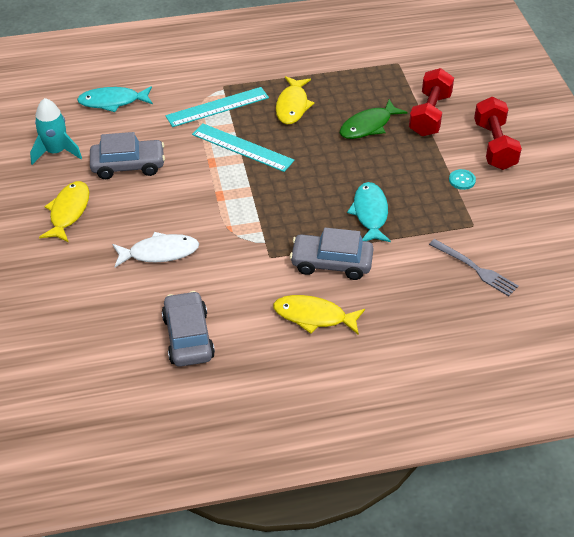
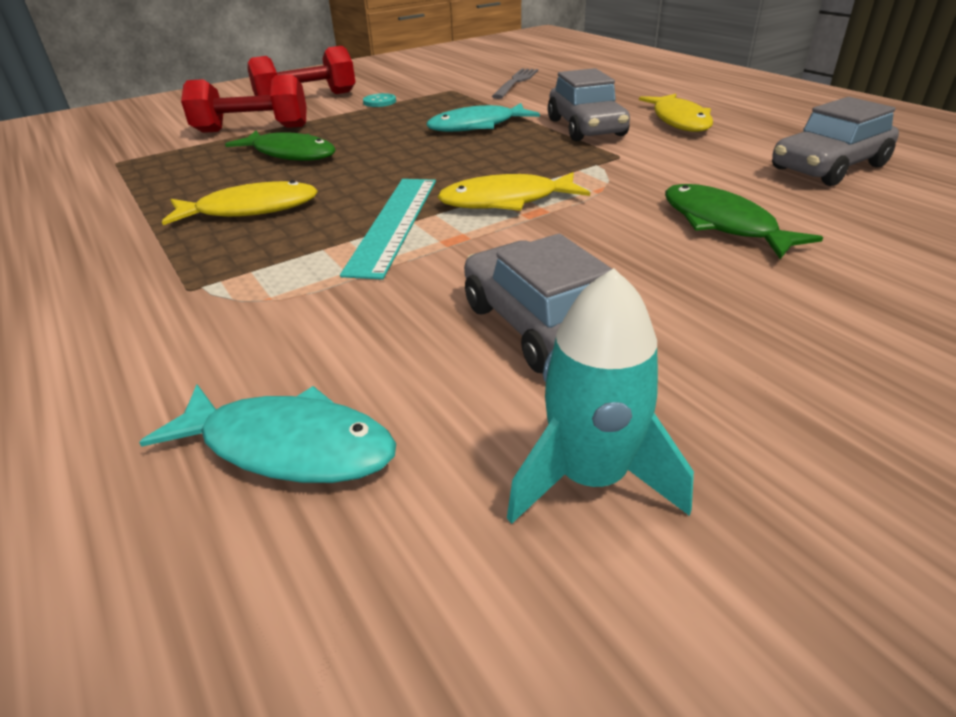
camera: 110 degrees left, 10 degrees down
yellow fish [39,181,90,243] -> yellow fish moved to [437,172,590,211]
turquoise fish [77,86,153,112] -> turquoise fish turned 45 degrees counterclockwise [139,384,396,483]
white fish [112,232,199,267] -> green fish [665,184,823,259]
turquoise ruler [165,87,269,127] -> none

